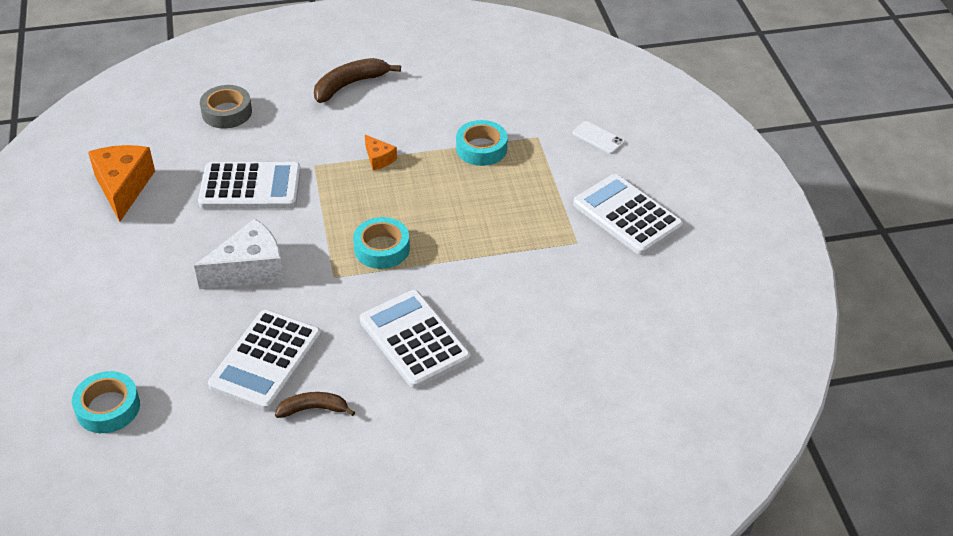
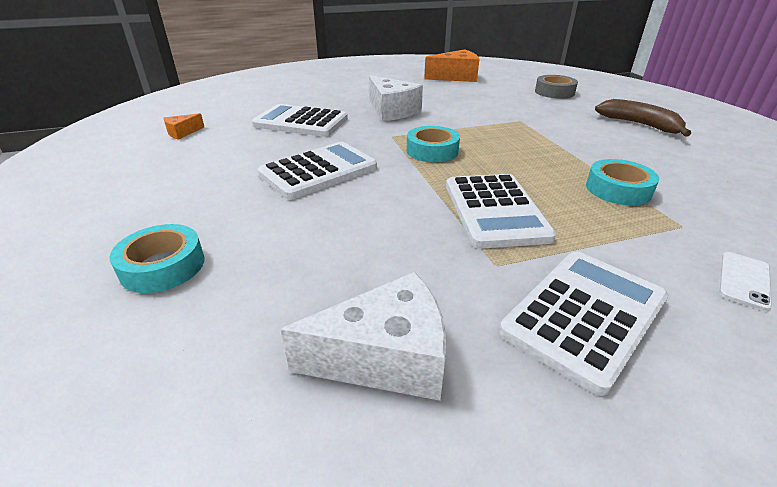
camera: 85 degrees right, 10 degrees down
turquoise tape [72,371,140,433] -> turquoise tape moved to [110,224,204,293]
white calculator [198,162,301,209] -> white calculator moved to [446,174,556,249]
brown banana [275,392,355,418] -> none
orange cheese [365,135,397,170] -> orange cheese moved to [164,113,204,139]
none -> white cheese [280,272,446,401]

